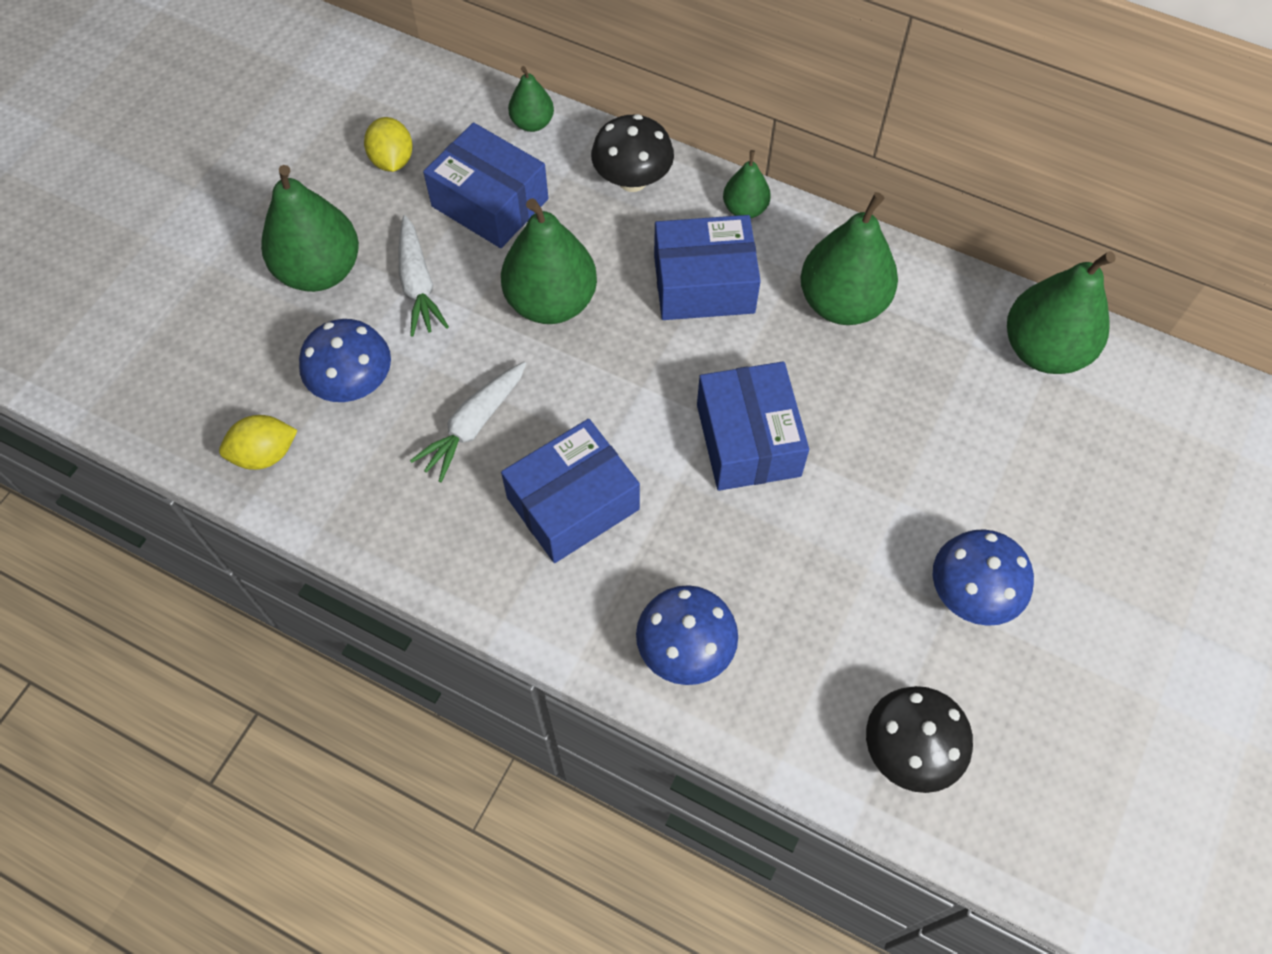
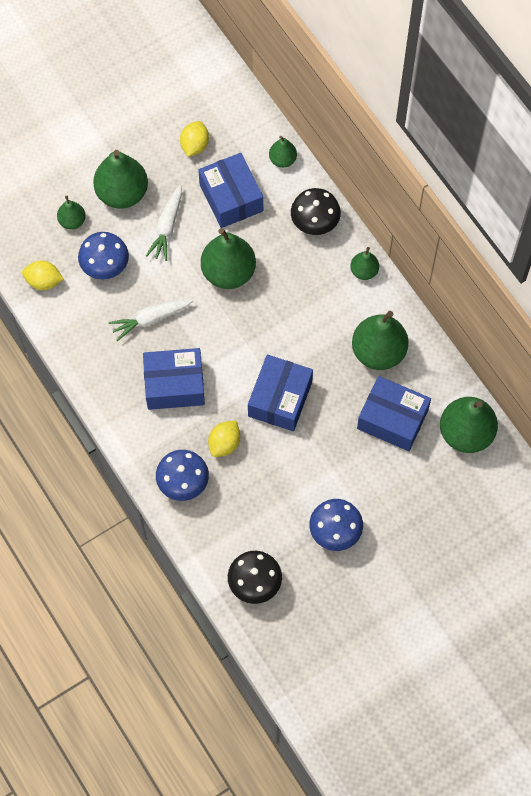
camera: 30 degrees right, 5 degrees up
blue box [654,215,761,320] -> blue box moved to [357,376,431,451]
none -> green pear [57,196,86,230]
none -> yellow lemon [208,420,240,457]

